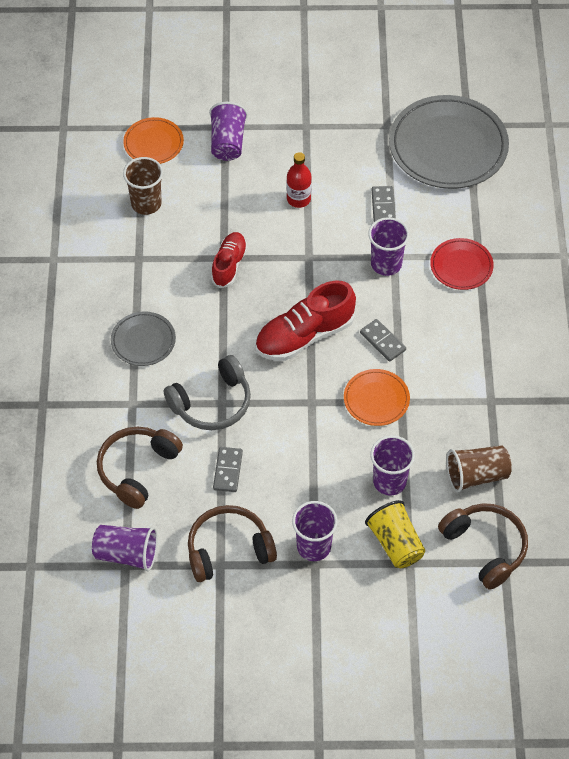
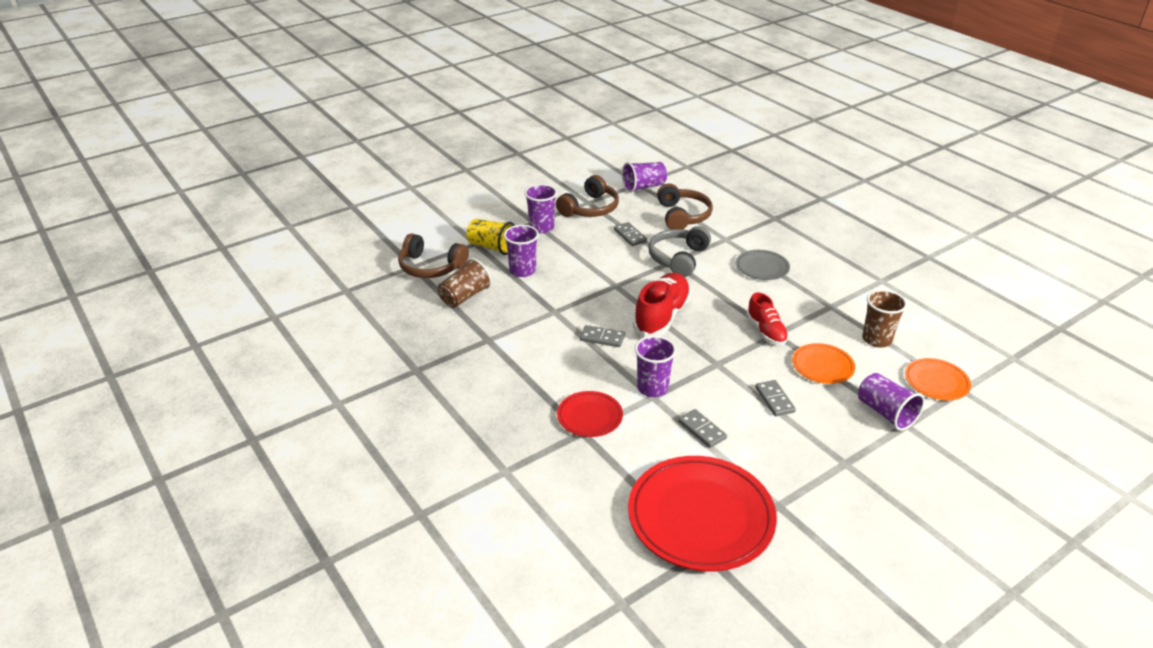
camera: 145 degrees right, 20 degrees down
red bottle [287,152,312,208] -> grey domino [755,380,796,416]
orange plate [344,369,410,426] -> orange plate moved to [792,343,855,384]
grey plate [389,95,509,189] -> red plate [628,456,777,571]

